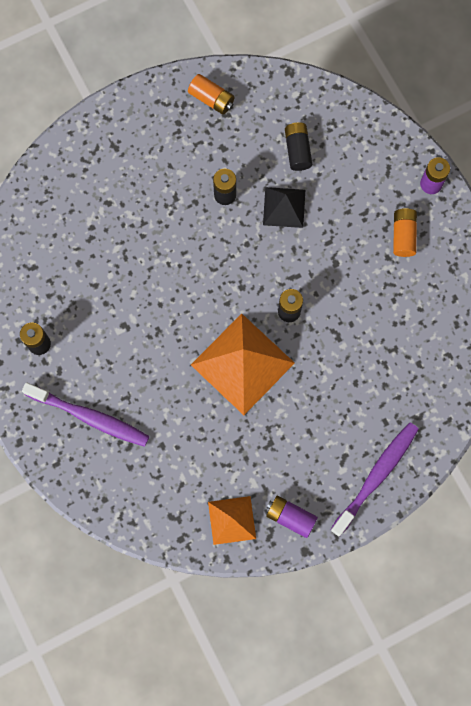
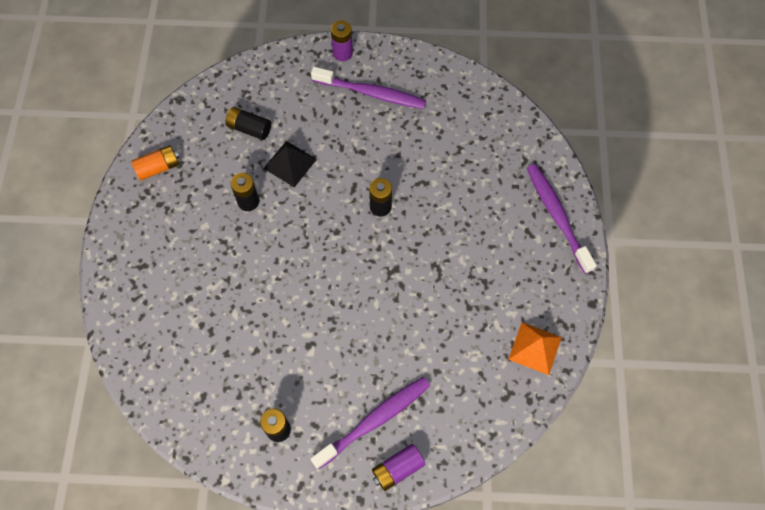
camera: 60 degrees left, 10 degrees down
orange pyramid [191,314,295,415] -> none
purple battery [266,496,318,538] -> purple battery moved to [372,444,426,491]
orange battery [393,208,417,257] -> purple toothbrush [311,67,426,109]

